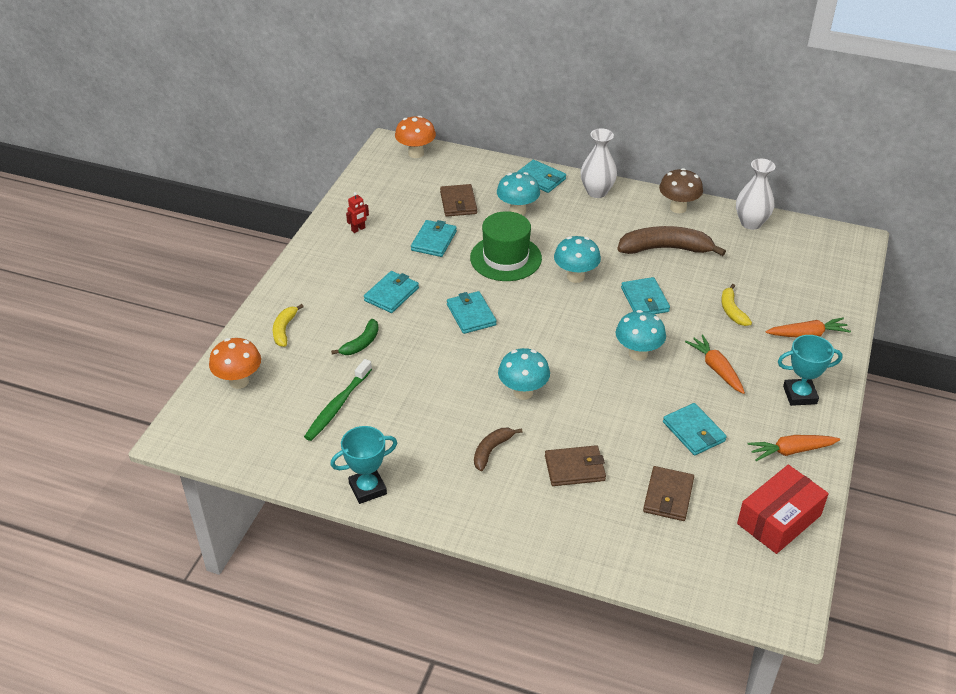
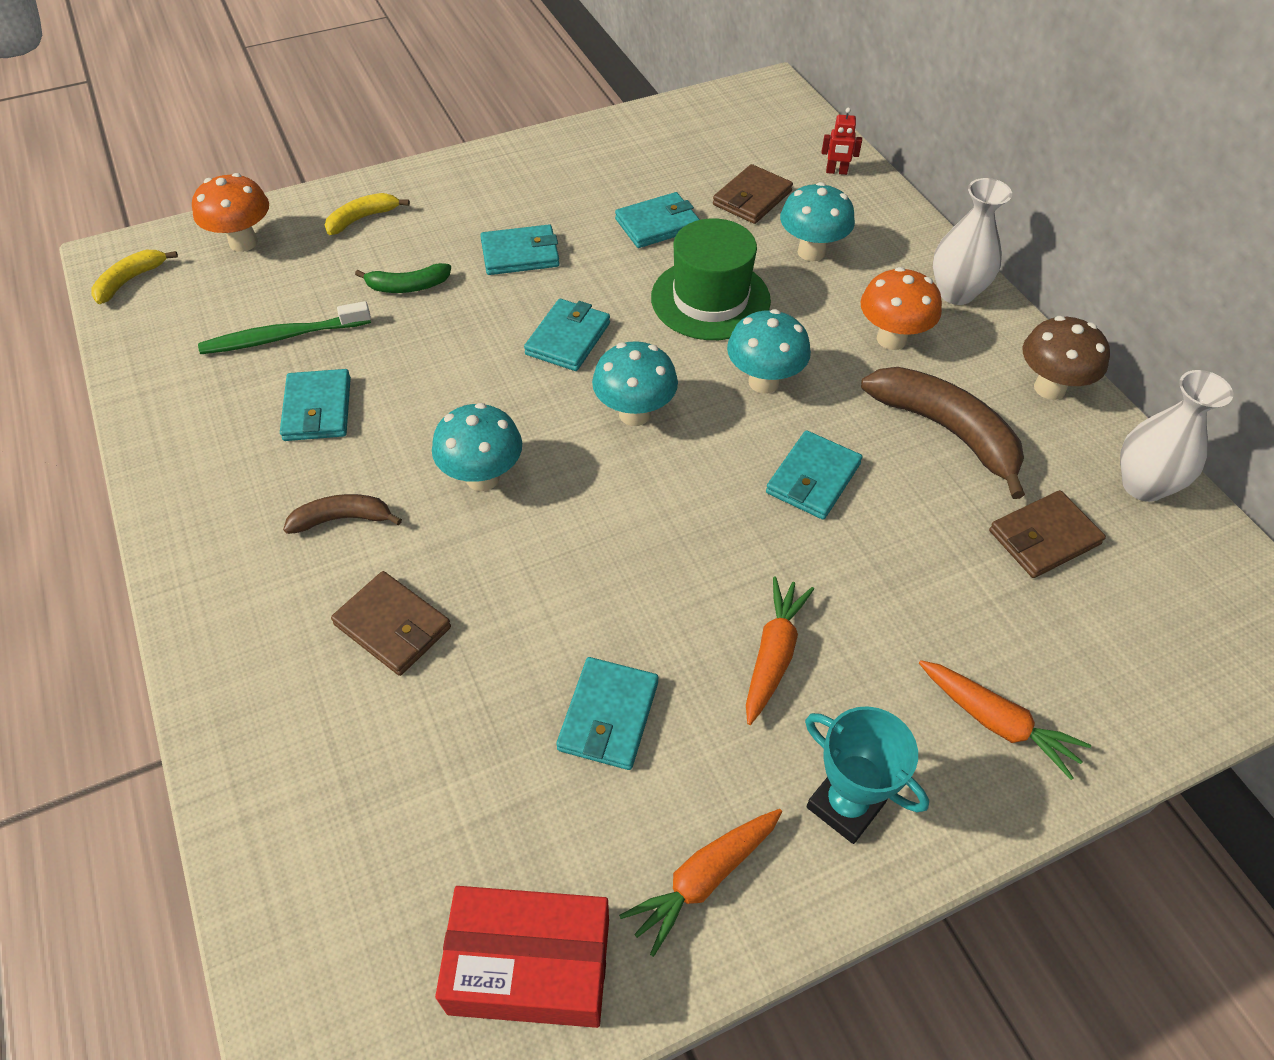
camera: 45 degrees right, 10 degrees up
turquoise trophy [330,426,397,504] -> none
red robot [346,192,369,233] -> red robot moved to [822,108,862,175]
orange mushroom [395,116,436,158] -> orange mushroom moved to [860,267,942,350]
turquoise wallet [517,160,566,193] -> turquoise wallet moved to [280,369,351,441]
turquoise mushroom [616,310,666,361] -> turquoise mushroom moved to [592,341,678,426]
brown wallet [643,466,694,521] -> brown wallet moved to [989,490,1106,578]
yellow banana [721,284,752,326] -> yellow banana moved to [91,250,178,304]
orange carrot [748,435,840,461] -> orange carrot turned 75 degrees counterclockwise [619,809,782,957]

